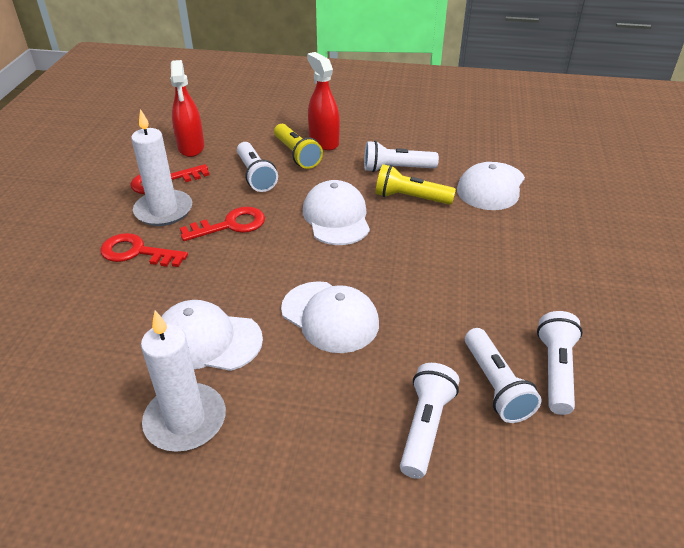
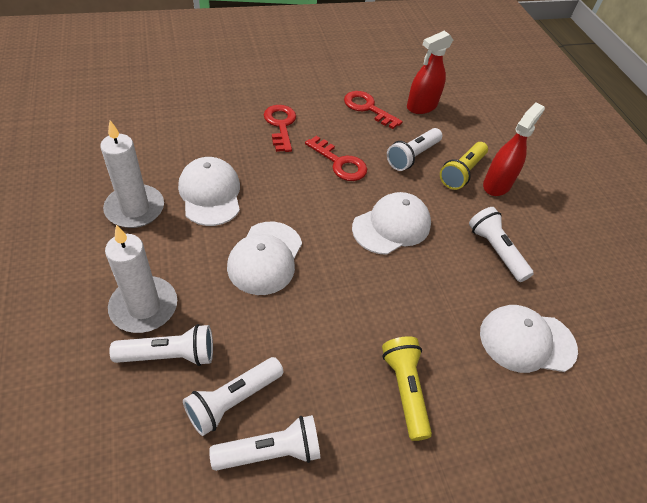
camera: 60 degrees right, 10 degrees up
white candle [131,109,192,226] -> white candle moved to [105,225,177,333]
yellow flashlight [375,164,456,205] -> yellow flashlight moved to [382,336,432,441]

